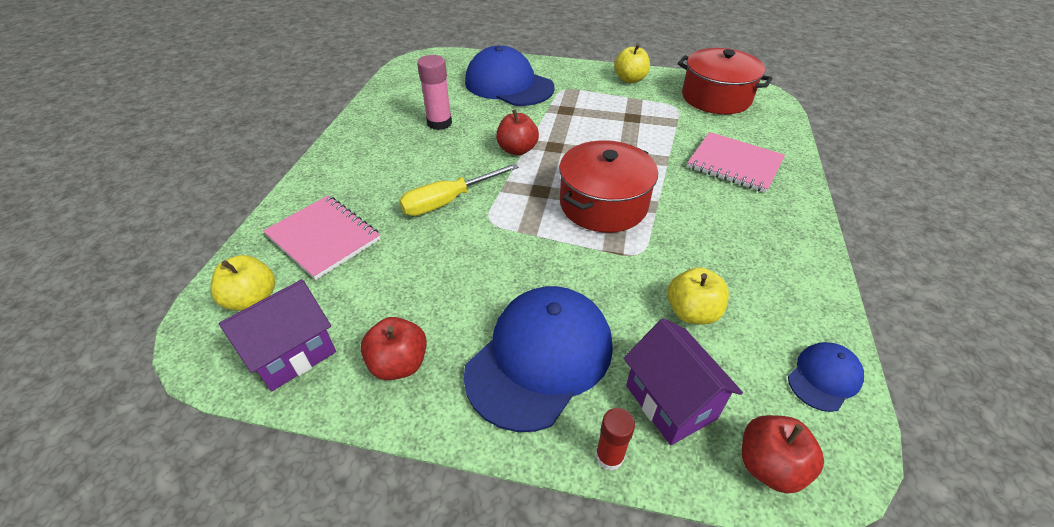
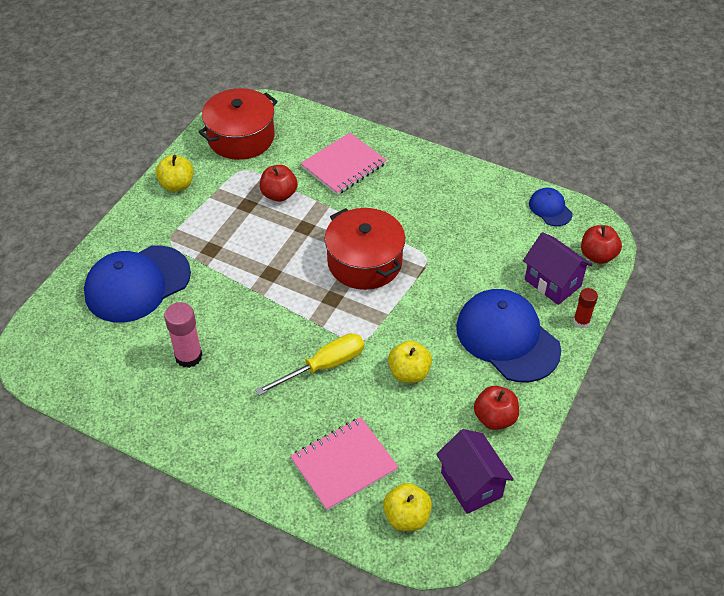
camera: 75 degrees left, 5 degrees up
yellow screwdriver [399,163,519,216] -> yellow screwdriver turned 105 degrees counterclockwise [256,333,364,395]
red apple [496,110,539,156] -> red apple moved to [260,165,298,202]
purple house [624,319,743,445] -> purple house turned 60 degrees clockwise [523,232,592,305]
yellow apple [667,267,729,324] -> yellow apple moved to [388,340,432,383]

